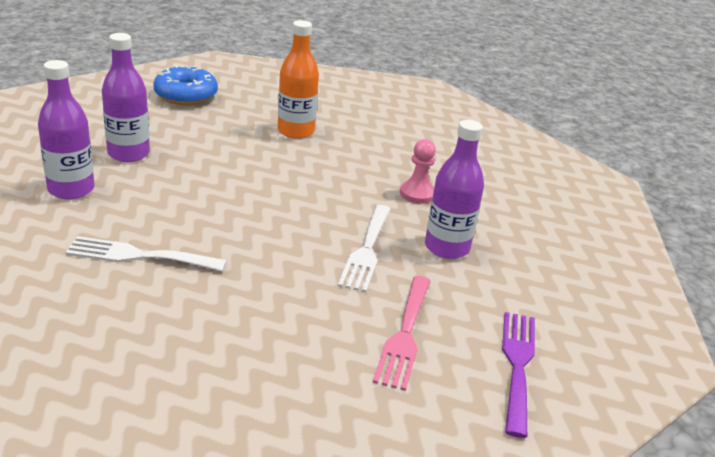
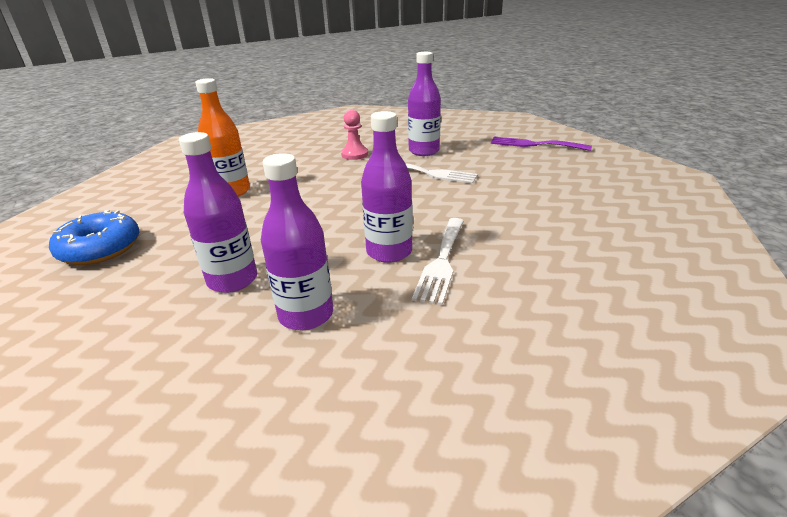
camera: 75 degrees left, 0 degrees up
pink fork [373,276,431,391] -> none
none -> purple bottle [361,111,413,263]

